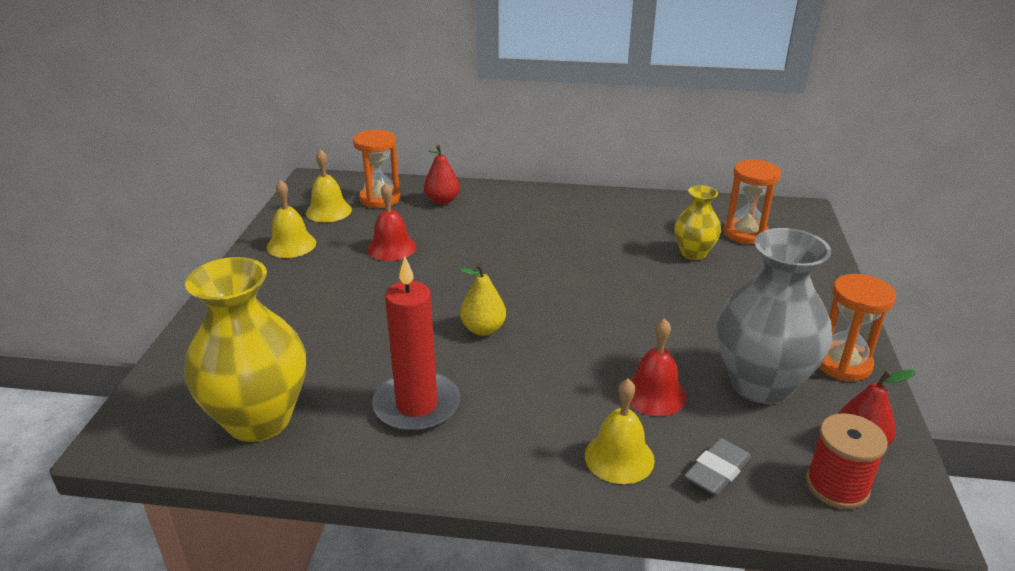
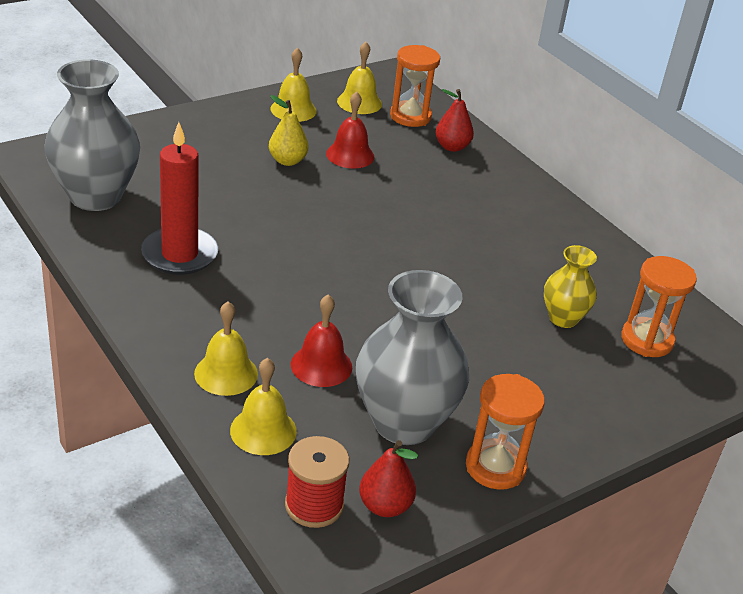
camera: 45 degrees right, 5 degrees up
yellow vase [184,257,306,442] -> grey vase [45,59,140,211]
yellow pear [459,263,506,336] -> yellow pear moved to [269,95,308,166]
grey eraser [684,438,751,495] -> yellow bell [230,358,297,455]

